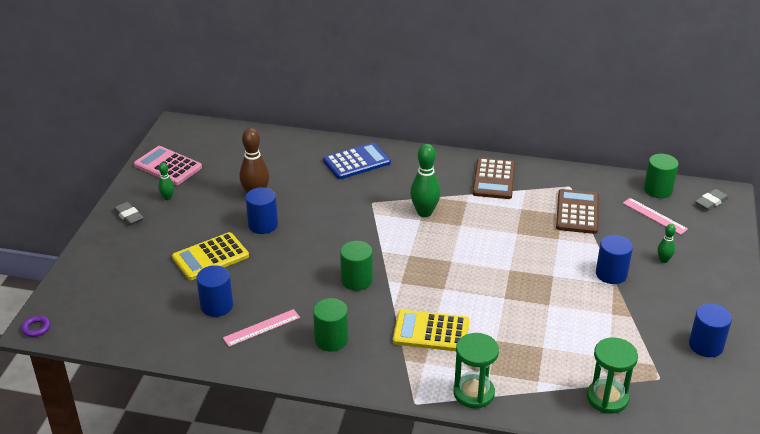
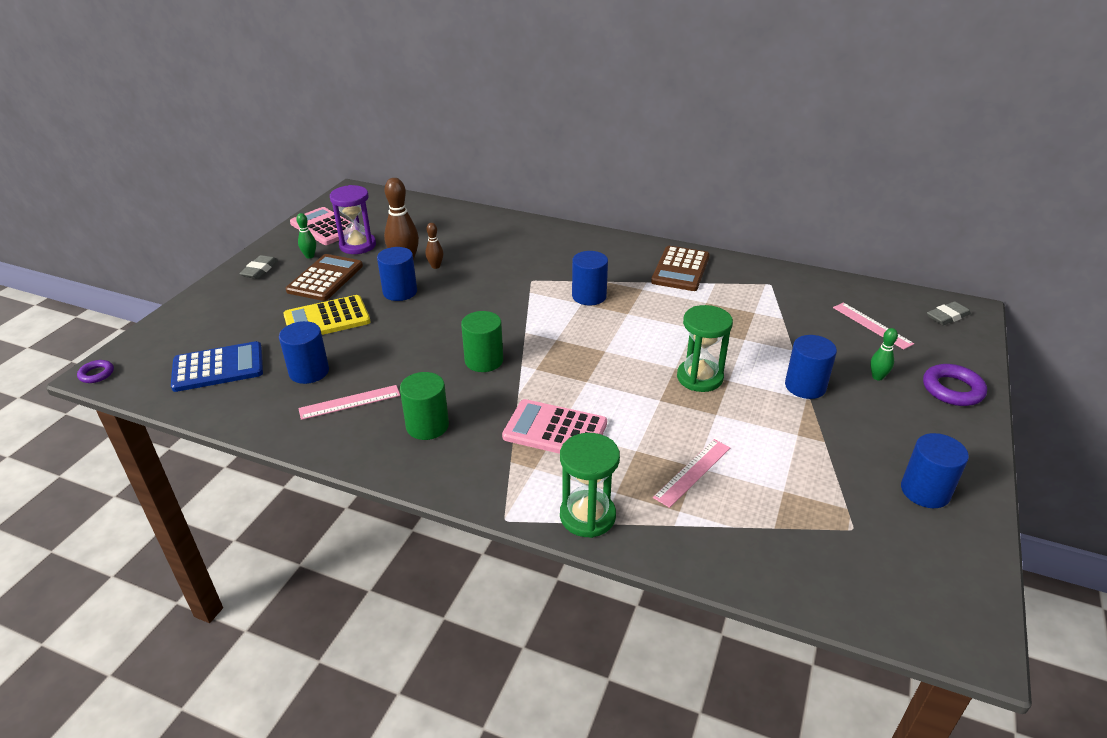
camera: 10 degrees right, 0 degrees up
grey eraser [114,202,144,225] -> grey eraser turned 45 degrees clockwise [239,255,278,279]
blue calculator [323,142,391,179] -> blue calculator moved to [171,341,263,392]
yellow calculator [393,310,469,351] -> pink calculator [502,399,607,454]
green bowling pin [410,144,441,217] -> blue cylinder [572,251,608,305]
brown calculator [556,189,599,234] -> brown calculator moved to [286,254,363,301]
green hourglass [587,338,638,413] -> green hourglass moved to [677,305,733,392]
green cylinder [644,154,679,198] -> none
none -> purple hourglass [330,185,376,254]
none -> brown bowling pin [426,223,443,269]
none -> pink ruler [653,439,730,508]
none -> purple ring [923,364,987,406]

